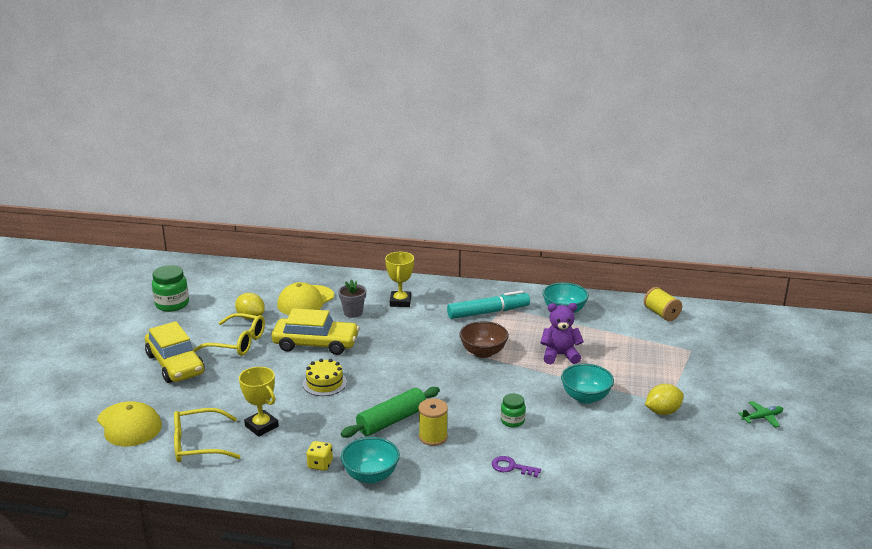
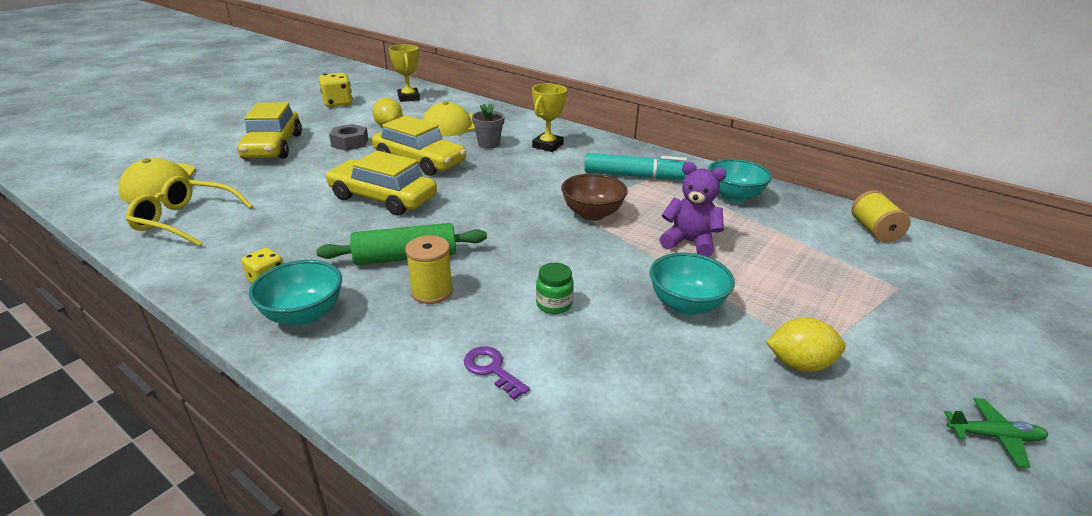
camera: 25 degrees right, 5 degrees up
green jar [152,265,189,312] -> yellow dice [319,73,353,107]
yellow glasses [193,313,265,356] -> grey nut [329,124,369,151]
yellow trophy [239,367,279,437] -> yellow trophy moved to [389,44,420,102]
yellow cake [303,359,347,396] -> yellow car [325,150,437,215]

